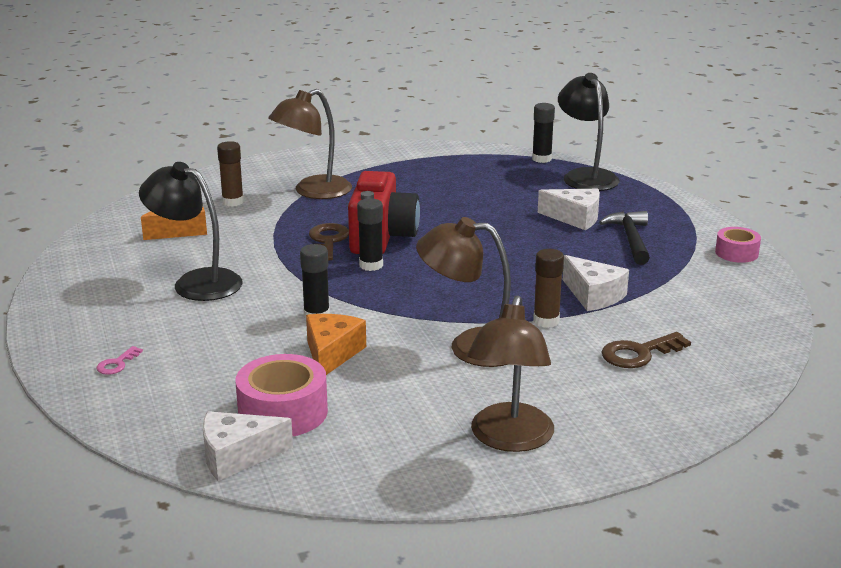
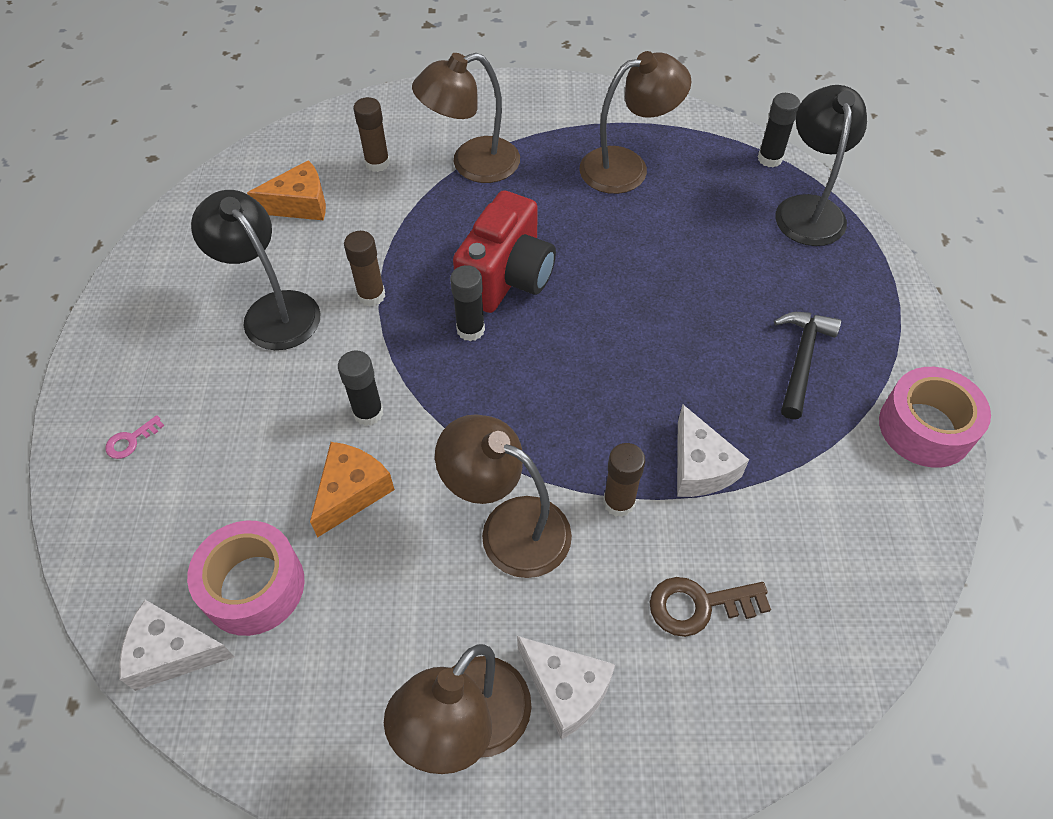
camera: 20 degrees right, 30 degrees up
brown key [309,223,349,260] -> none
white cheese [538,189,600,230] -> white cheese moved to [517,636,615,740]
pink tape [715,227,761,263] -> pink tape [879,367,991,468], size x1.65
none -> brown glue stick [344,231,385,307]
none -> brown lamp [580,51,691,194]

